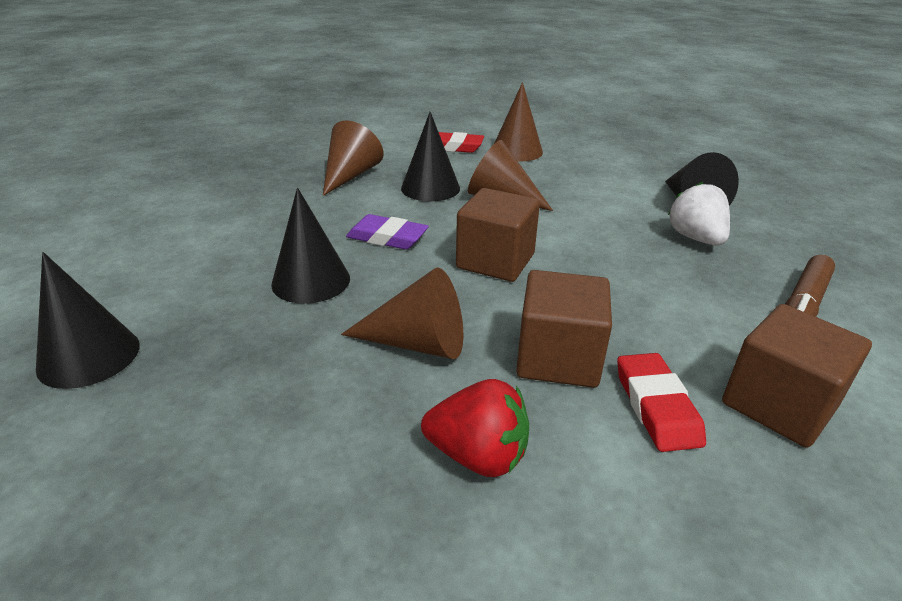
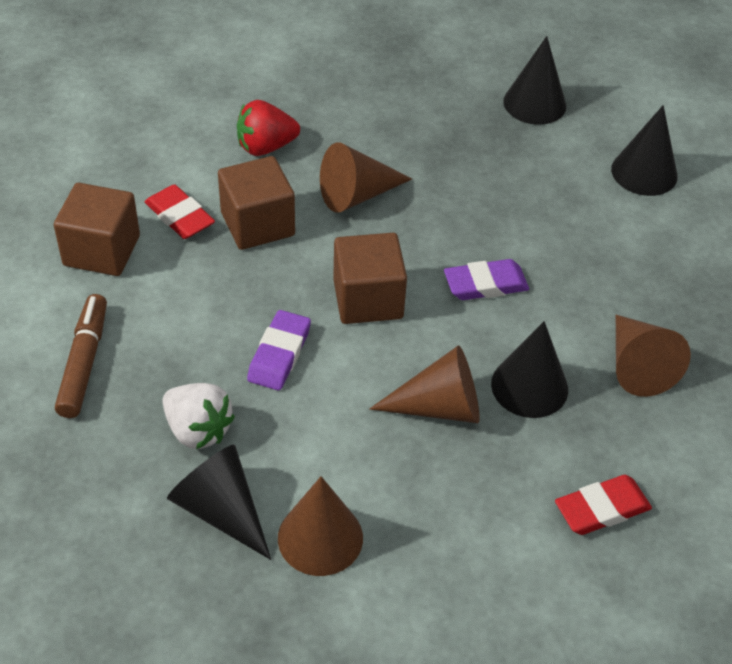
camera: 145 degrees right, 15 degrees up
black cone [271,188,350,304] -> black cone moved to [611,105,678,196]
brown cone [494,82,543,161] -> brown cone moved to [278,476,363,576]
none -> purple eraser [247,310,311,391]

